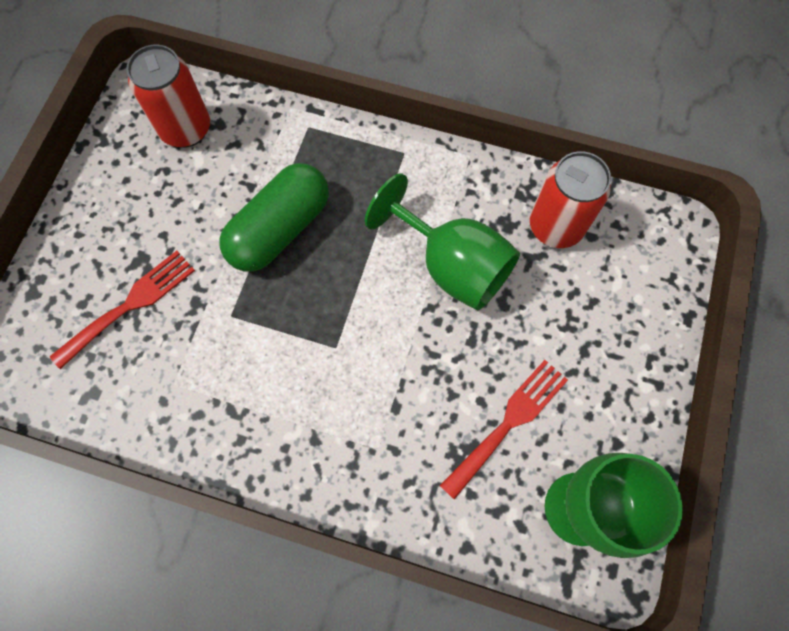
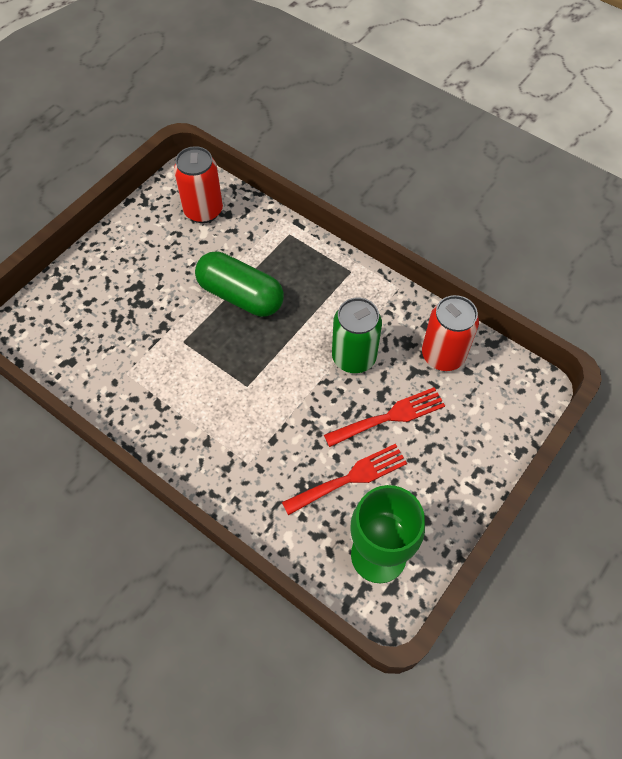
camera: 20 degrees right, 10 degrees down
red fork [50,251,195,369] -> red fork moved to [324,387,445,447]
green capsule [219,163,329,272] -> green capsule turned 60 degrees clockwise [195,252,284,317]
green goblet [365,173,520,310] -> green can [332,298,382,373]

